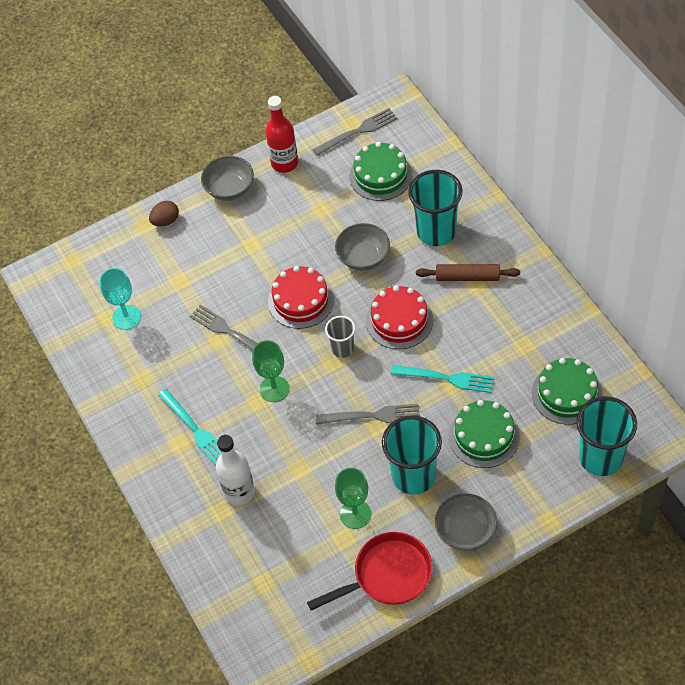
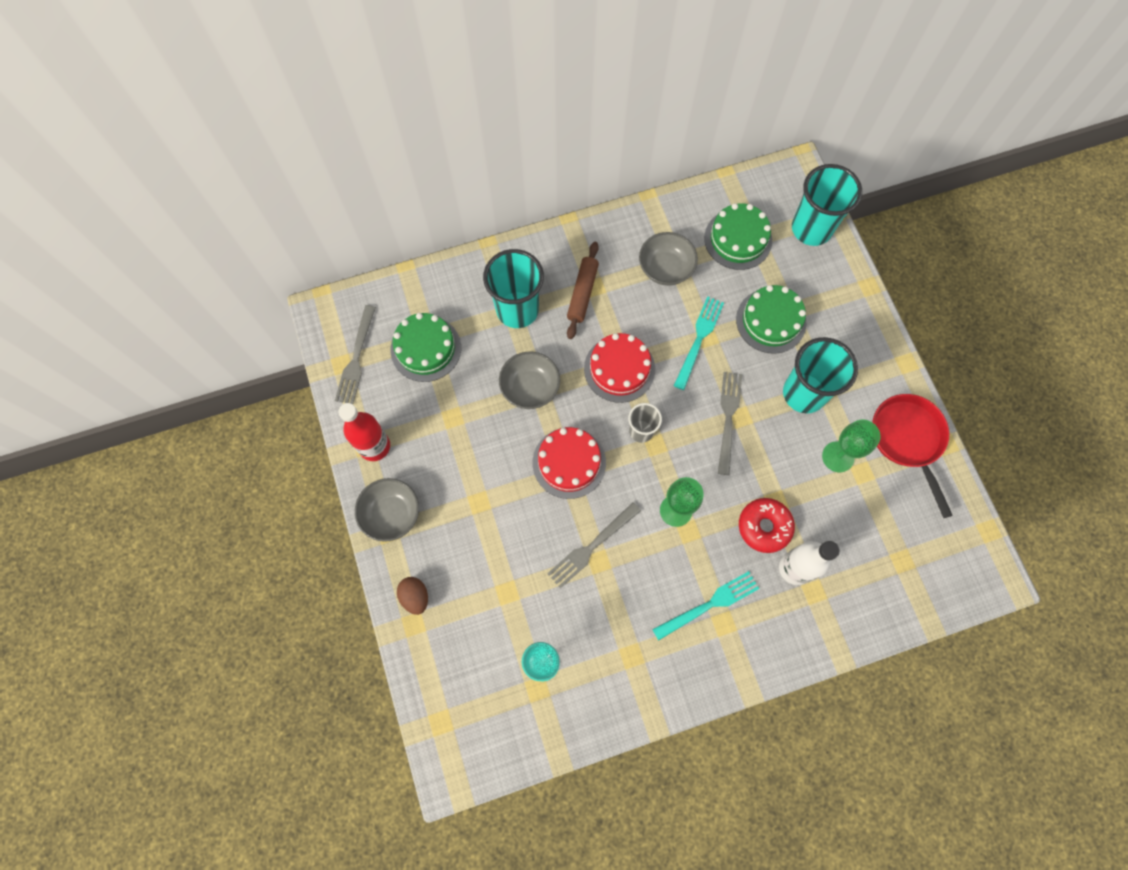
camera: 85 degrees left, 15 degrees up
grey fork [312,108,397,156] -> grey fork turned 150 degrees counterclockwise [335,305,376,404]
grey bowl [435,493,497,551] -> grey bowl moved to [639,232,698,286]
none -> red donut [739,498,795,553]

